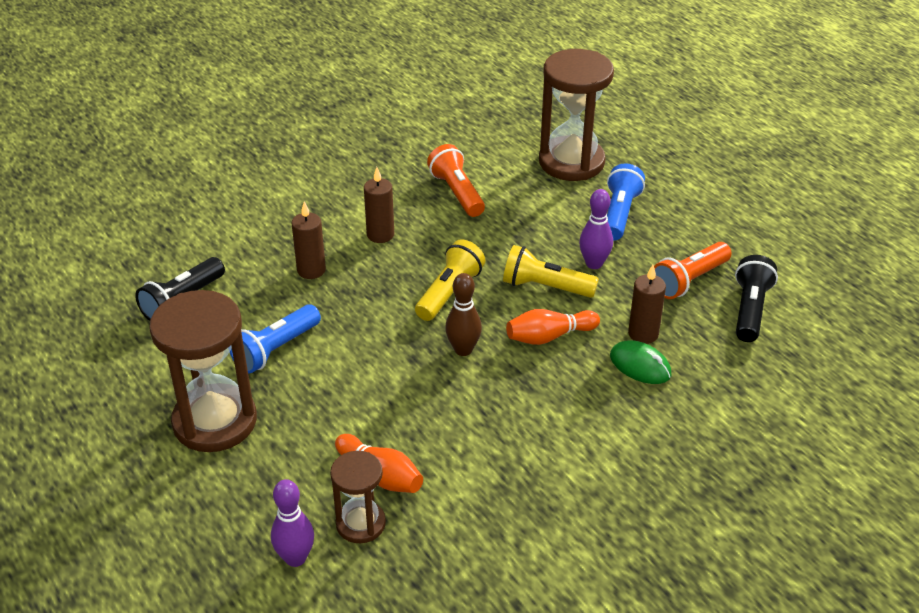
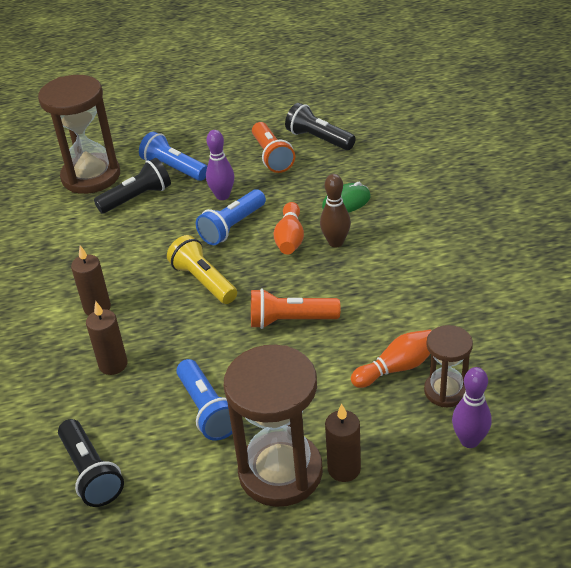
camera: 65 degrees left, 0 degrees up
orange flashlight [427,144,485,217] -> orange flashlight moved to [251,289,340,329]
brown bowling pin [445,273,482,356] -> brown bowling pin moved to [320,174,351,248]
yellow flashlight [503,245,599,298] -> blue flashlight [196,189,266,245]
brown candle [628,265,666,344] -> brown candle moved to [325,404,361,482]
none -> black flashlight [94,158,171,213]

